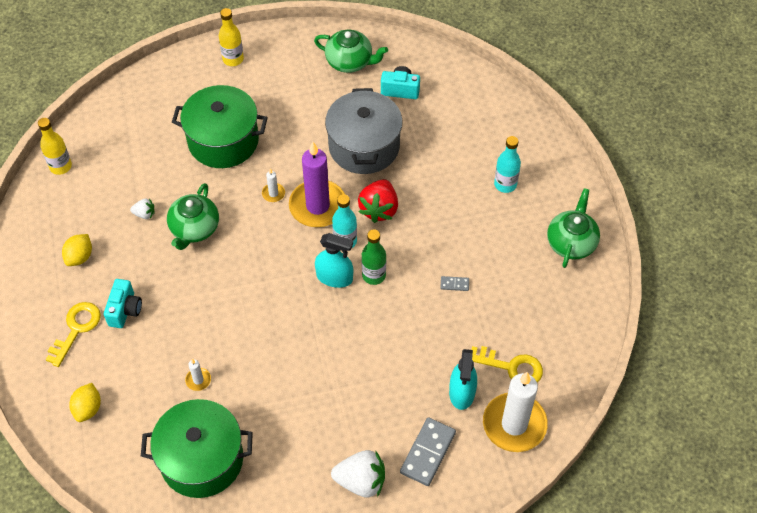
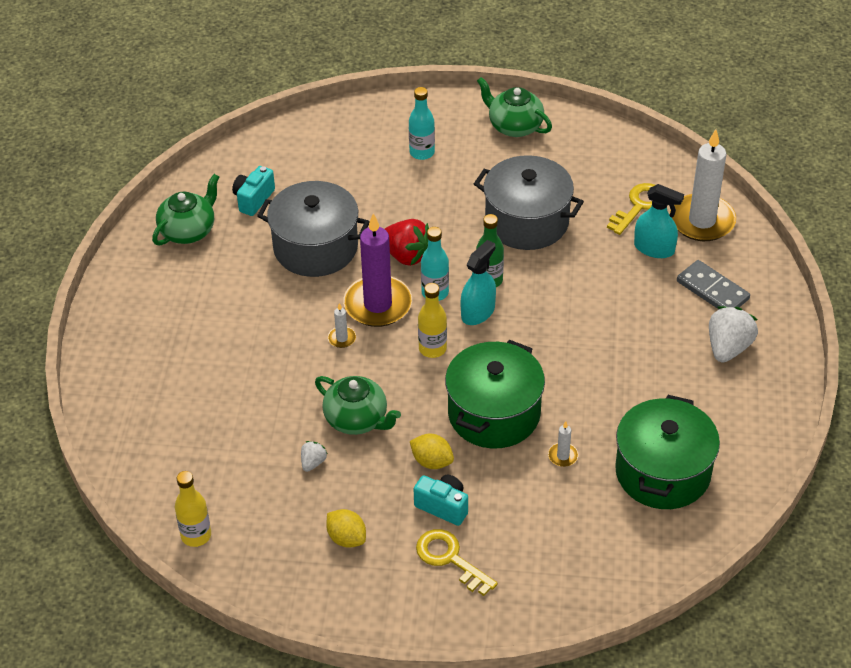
camera: 70 degrees left, 10 degrees down
yellow lemon [69,383,101,422] -> yellow lemon moved to [410,434,454,469]
green pot [172,85,268,168] -> green pot moved to [445,340,545,448]
yellow bottle [219,8,244,66] -> yellow bottle moved to [418,283,447,358]
grey domino [440,276,469,291] -> grey pot [474,155,584,250]

